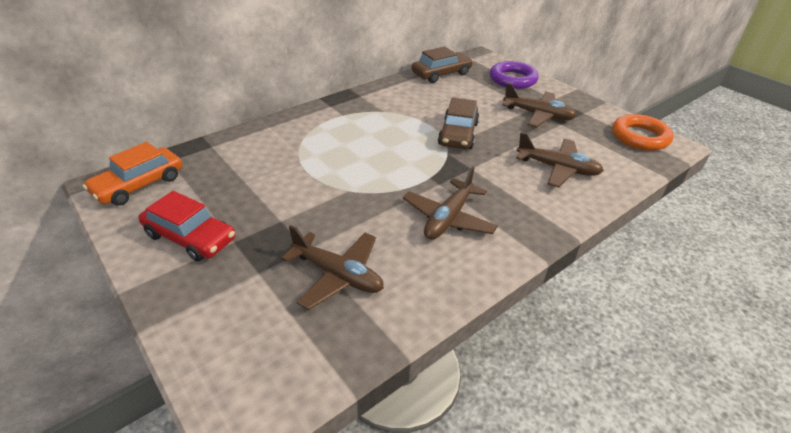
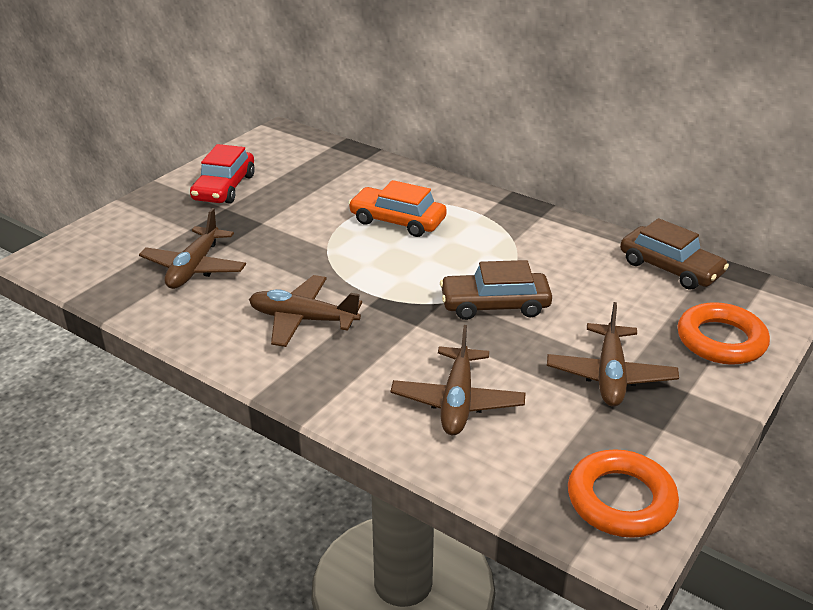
camera: 75 degrees right, 5 degrees down
orange car [83,142,182,206] -> orange car moved to [348,180,447,237]
purple ring [490,61,539,89] -> orange ring [677,302,770,365]

